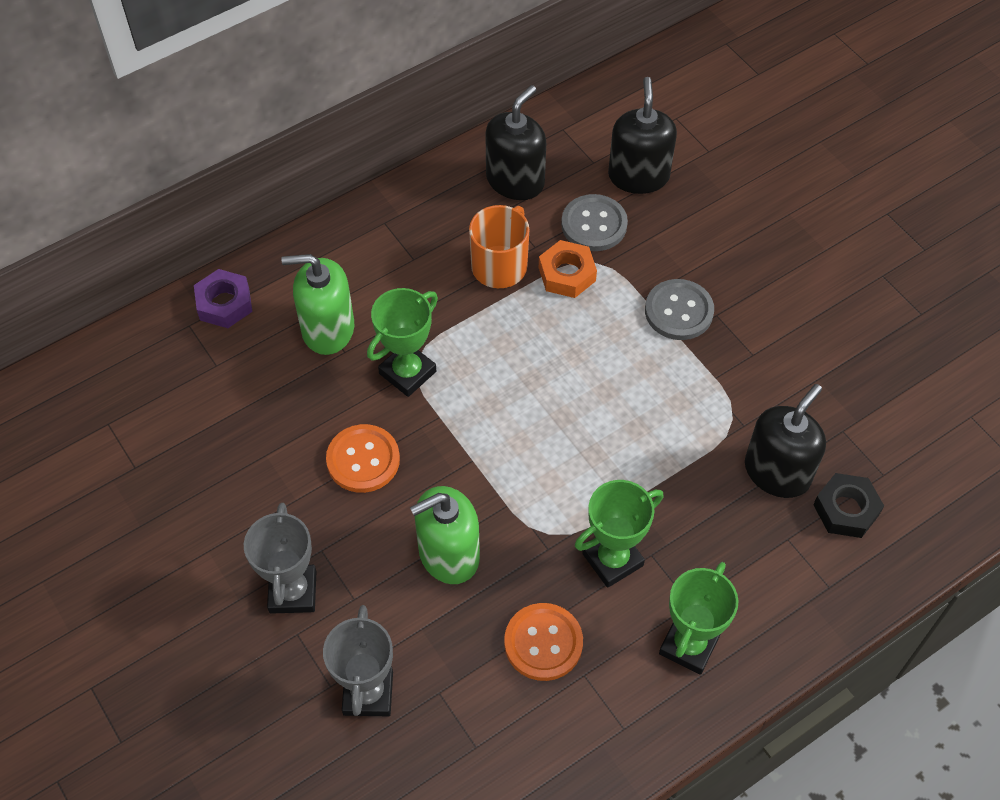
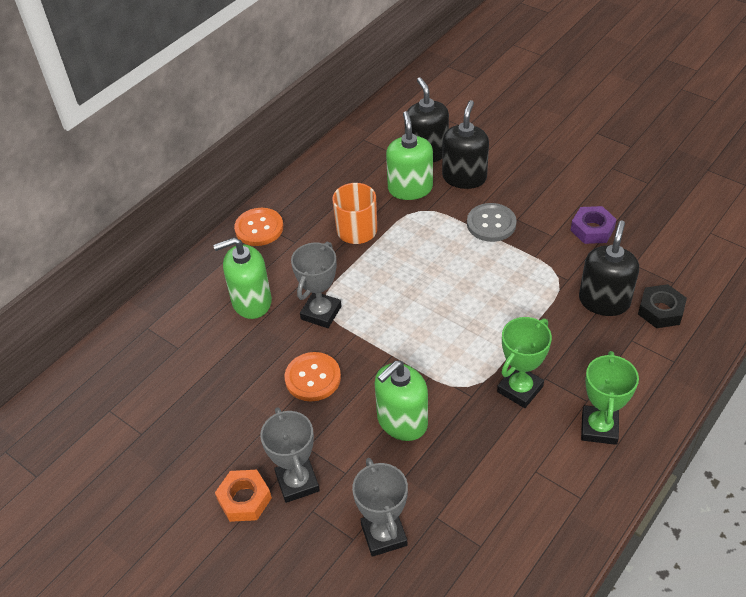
camera: 15 degrees left, 10 degrees down
purple nut [194,269,252,328] -> purple nut moved to [570,206,617,244]
green trophy [367,288,438,397] -> grey trophy [291,242,341,328]
black soap dispenser [485,85,546,200] -> black soap dispenser moved to [442,100,489,189]
orange button [504,603,583,681] -> orange button moved to [234,208,283,246]
orange nut [539,240,597,298] -> orange nut moved to [215,470,272,522]
grey button [561,194,628,251] -> green soap dispenser [386,111,433,200]

